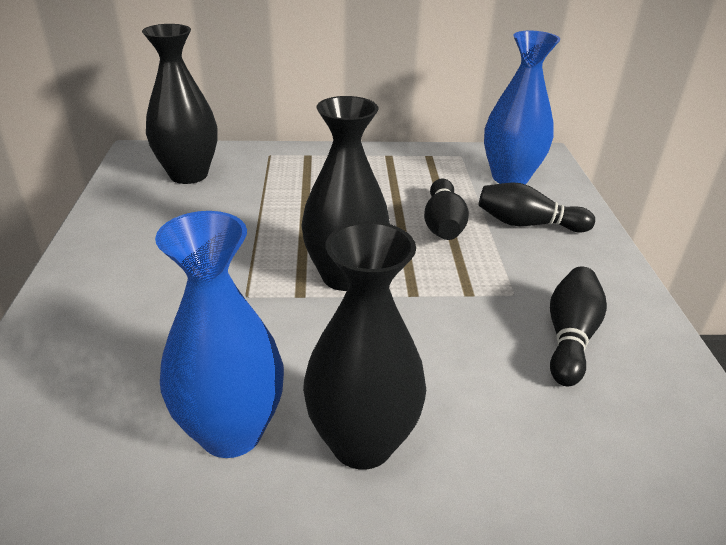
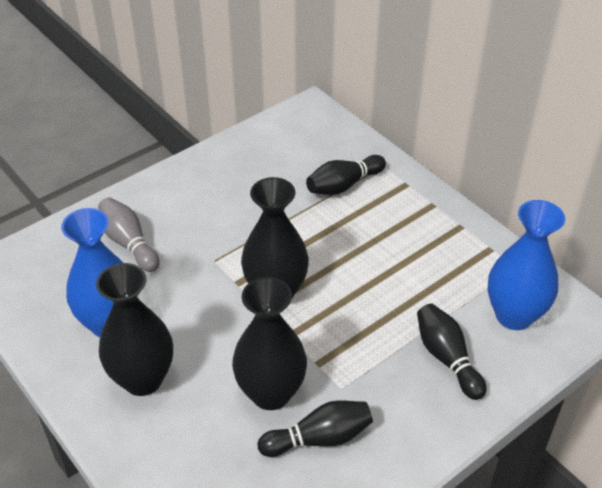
camera: 55 degrees right, 10 degrees up
black vase [142,24,218,184] -> black vase moved to [232,277,307,410]
black bowling pin [424,179,469,240] -> black bowling pin moved to [306,155,386,195]
none -> grey bowling pin [98,197,160,272]

